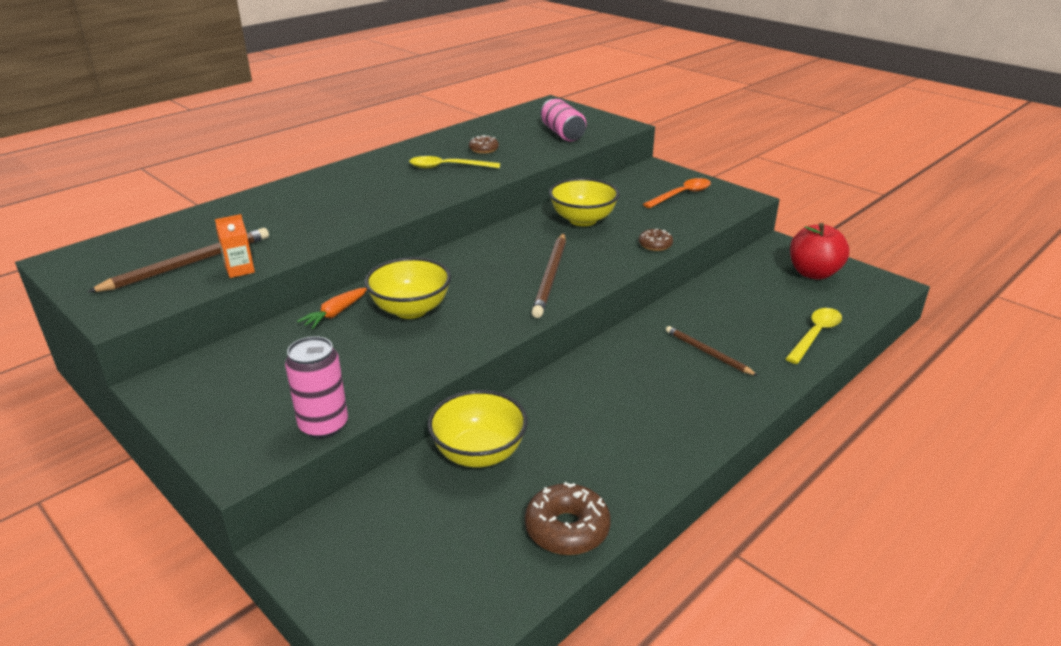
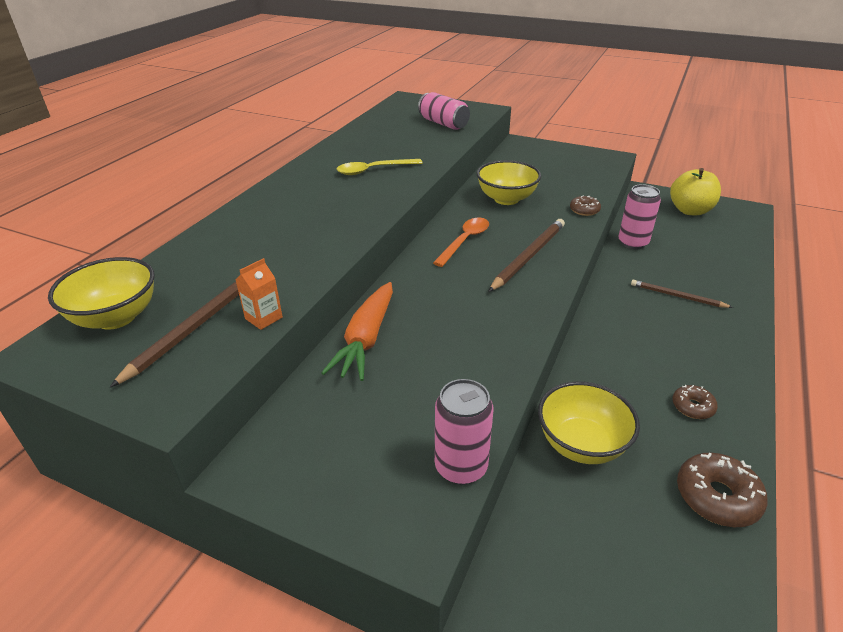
camera: 20 degrees left, 5 degrees up
orange carrot [297,288,367,329] -> orange carrot [321,282,393,381], size x1.73
yellow bowl [365,257,451,319] -> yellow bowl moved to [48,257,155,330]
brown donut [469,135,499,154] -> brown donut moved to [672,385,718,419]
brown pencil [532,233,566,318] -> brown pencil turned 135 degrees counterclockwise [488,219,565,292]
orange spoon [643,178,711,208] -> orange spoon moved to [433,217,489,267]
yellow spoon [785,308,842,364] -> none
red apple [790,223,849,280] -> yellow apple [670,168,721,215]
none -> pink can [618,184,661,250]

